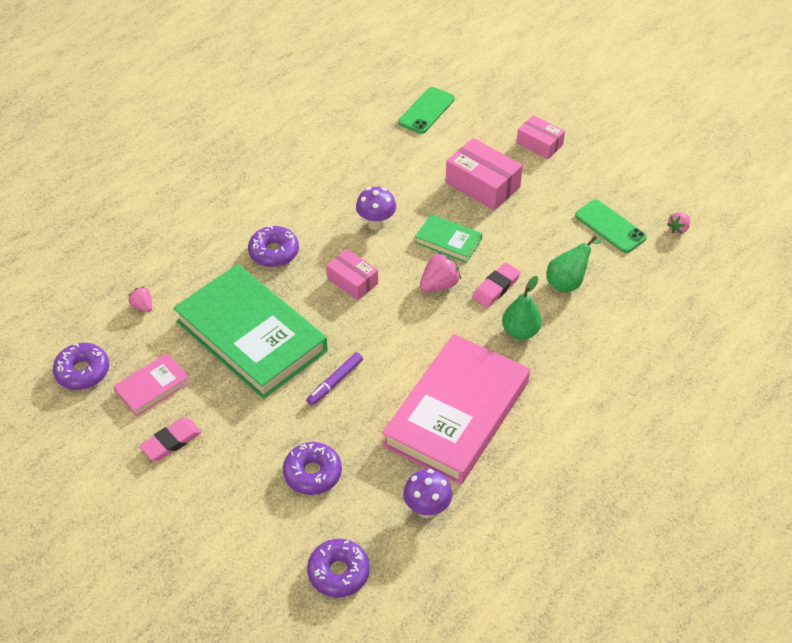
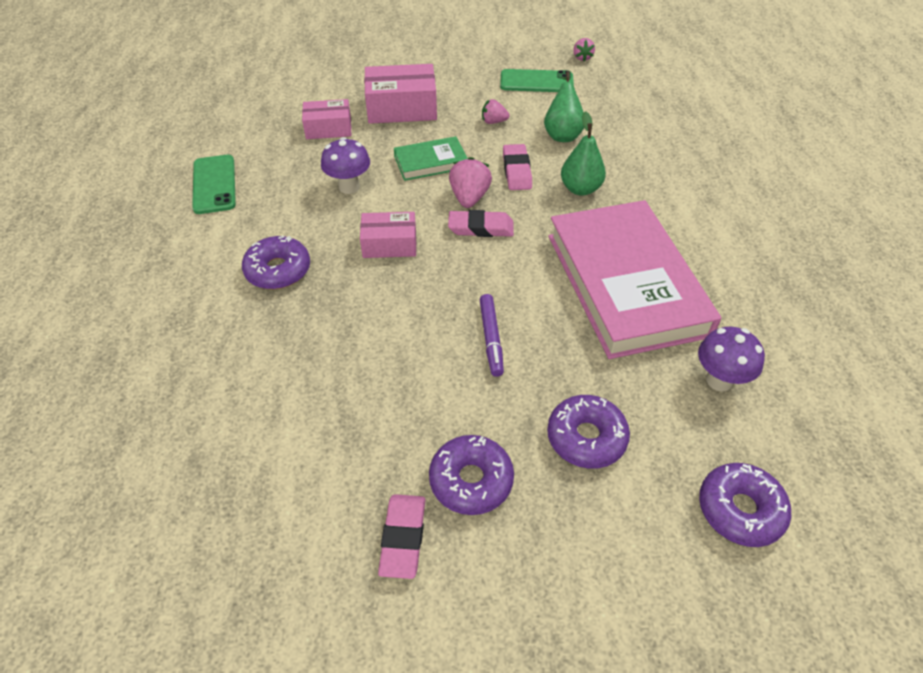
camera: 45 degrees left, 0 degrees up
purple donut [53,343,109,390] -> purple donut moved to [429,435,514,515]
pink book [114,353,190,416] -> none
pink strawberry [128,286,152,312] -> pink strawberry moved to [482,99,510,124]
green book [173,264,328,399] -> none
green phone [398,87,455,134] -> green phone moved to [192,155,236,214]
pink box [516,115,565,159] -> pink box moved to [302,99,351,139]
none -> pink eraser [448,210,514,237]

